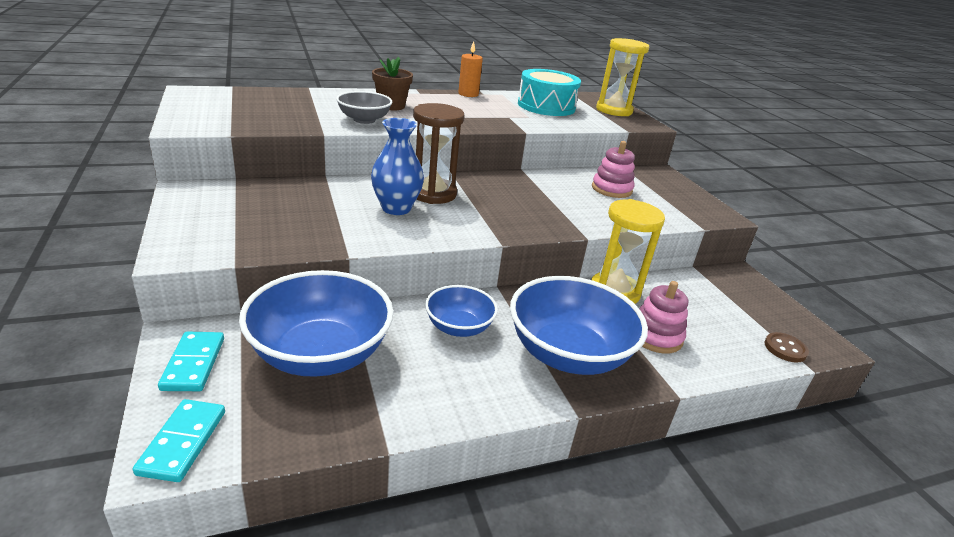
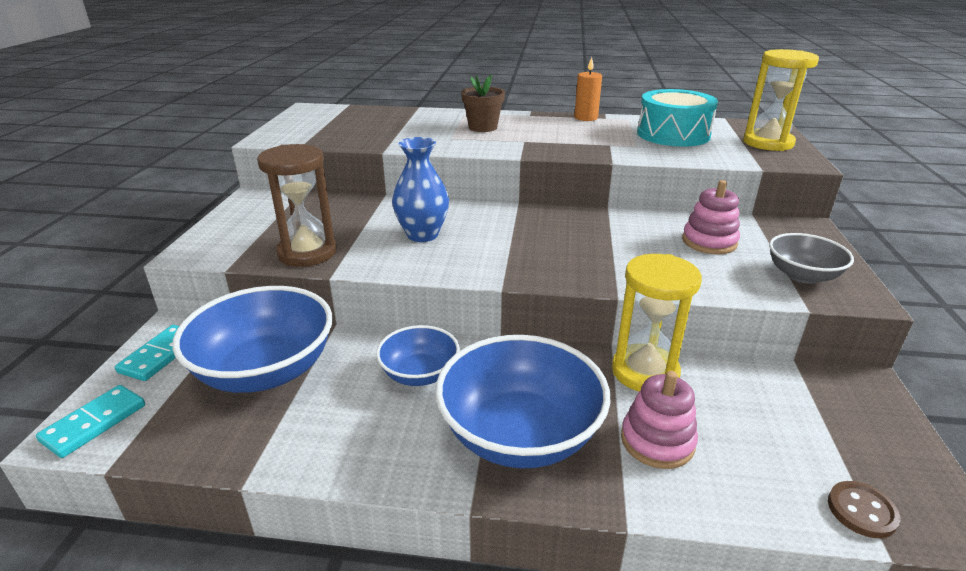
camera: 30 degrees right, 0 degrees up
grey bowl [336,91,392,124] -> grey bowl moved to [769,233,854,284]
brown hourglass [413,103,465,204] -> brown hourglass moved to [257,144,337,267]

